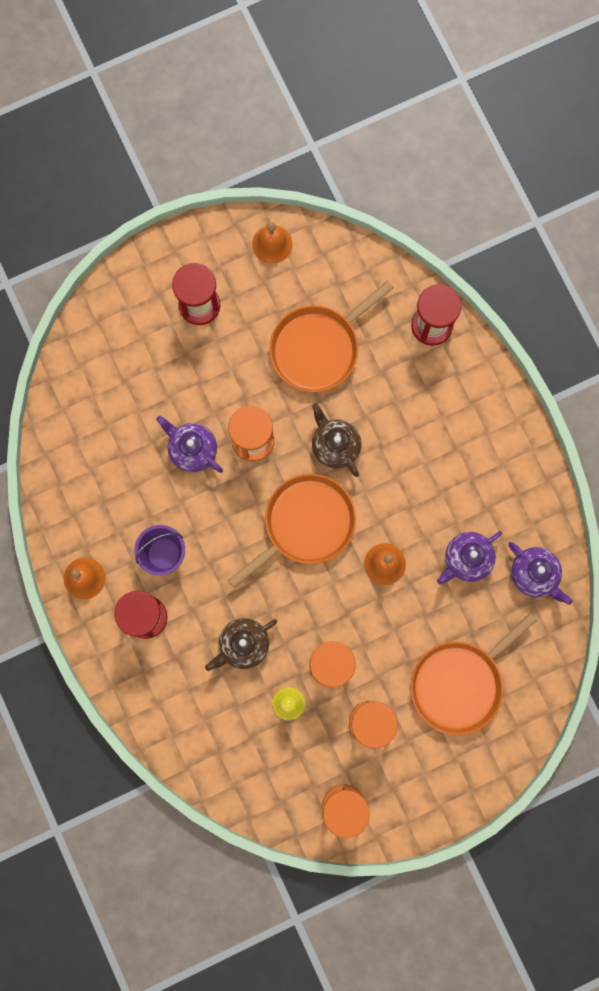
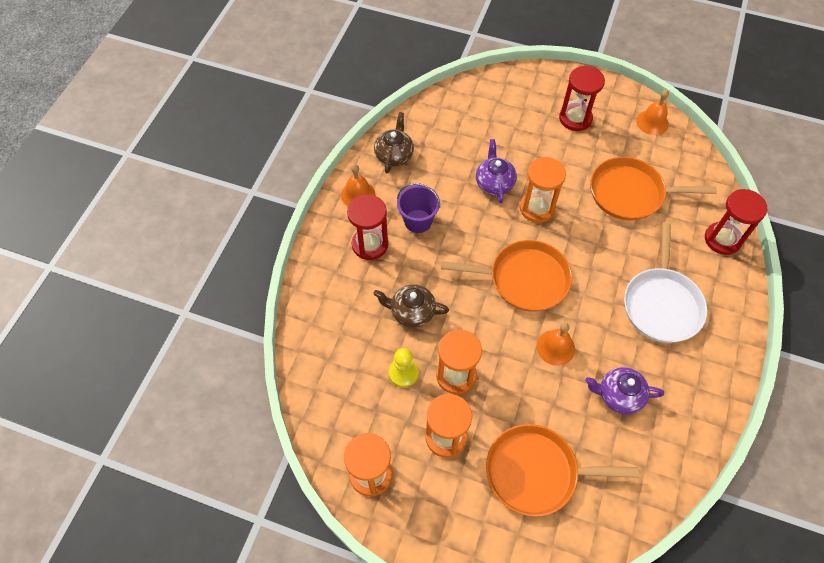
camera: 45 degrees right, 20 degrees down
brown teapot [312,403,361,477] -> brown teapot moved to [374,112,414,173]
purple teapot [509,542,572,605] -> none
none -> white pan [624,223,707,343]

